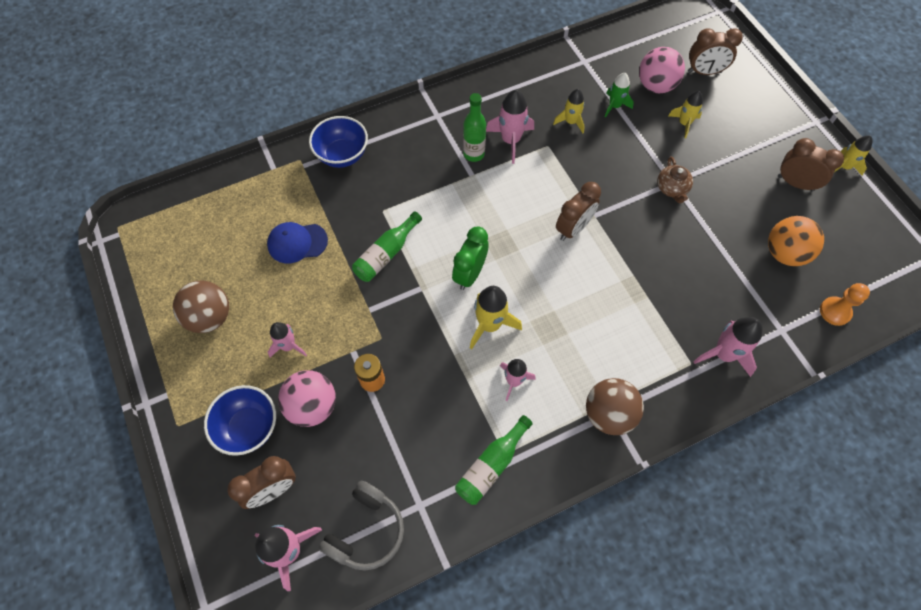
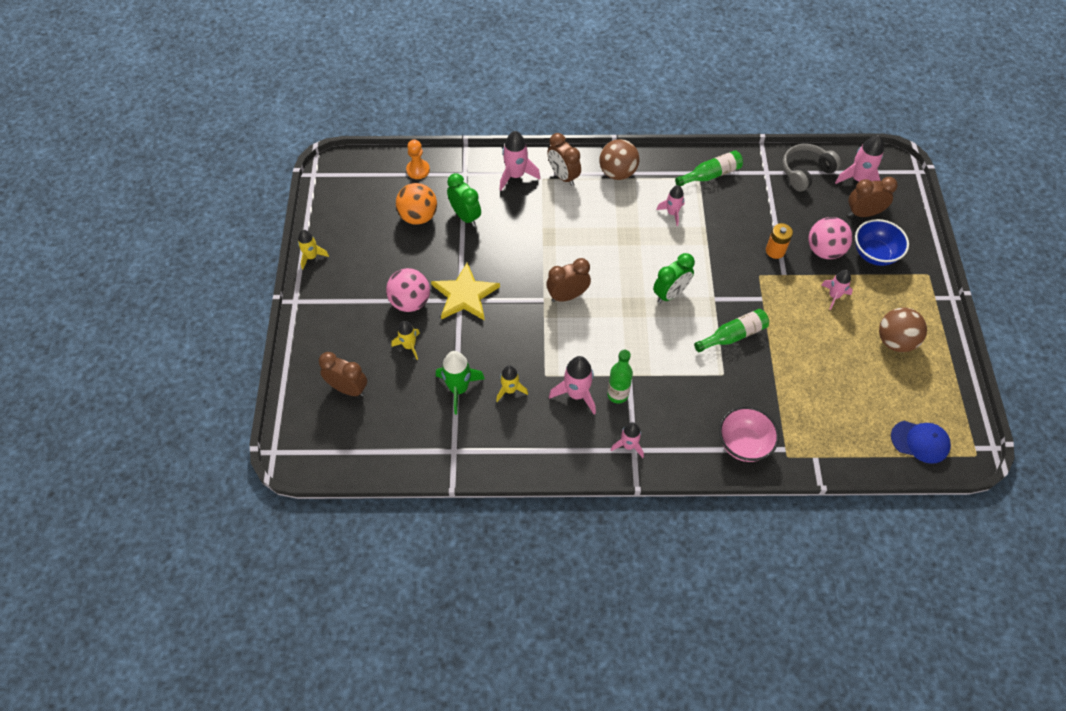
camera: 155 degrees left, 5 degrees down
blue cap [267,222,328,263] -> blue cap moved to [891,421,951,464]
blue bowl [309,116,368,168] -> pink bowl [719,406,779,462]
yellow rocket [470,286,522,349] -> none
green rocket [604,73,634,118] -> green rocket [436,351,485,414], size x1.52
pink ball [639,47,685,93] -> pink ball moved to [386,268,430,312]
brown teapot [657,156,693,203] -> yellow star [431,263,500,321]
brown clock [778,138,844,192] -> brown clock moved to [547,133,581,186]
none -> green clock [447,173,481,227]
none -> pink rocket [611,422,644,458]

